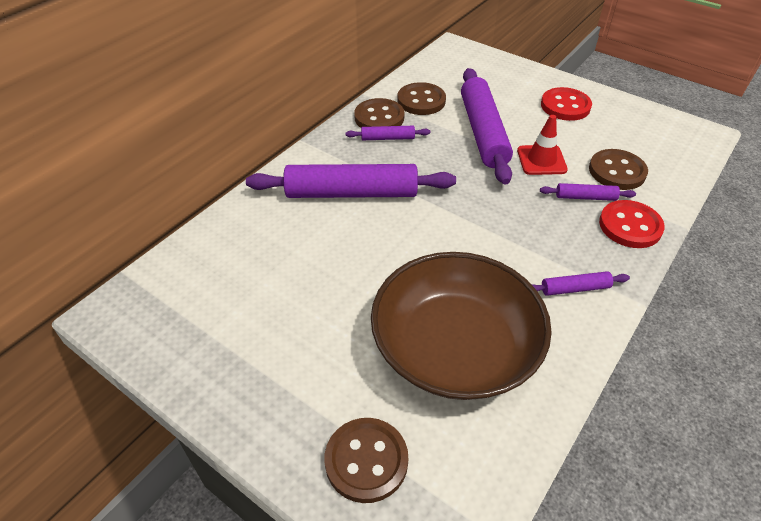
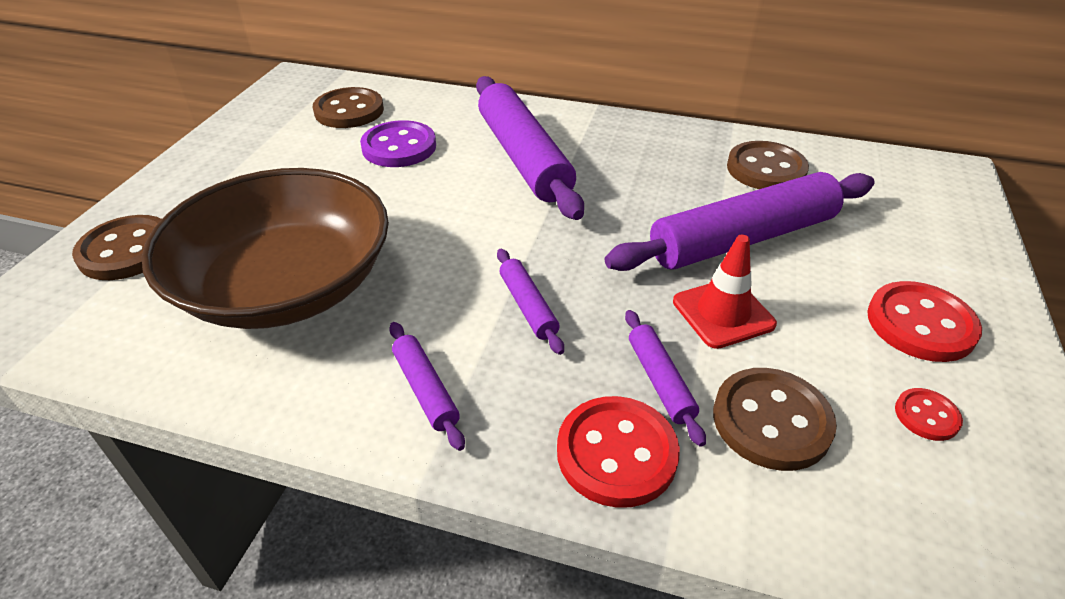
camera: 70 degrees right, 5 degrees down
purple rolling pin [346,126,430,140] -> purple rolling pin moved to [497,249,564,355]
brown button [354,98,405,128] -> brown button moved to [313,87,384,128]
none -> purple button [360,120,436,167]
none -> red button [895,388,963,441]

